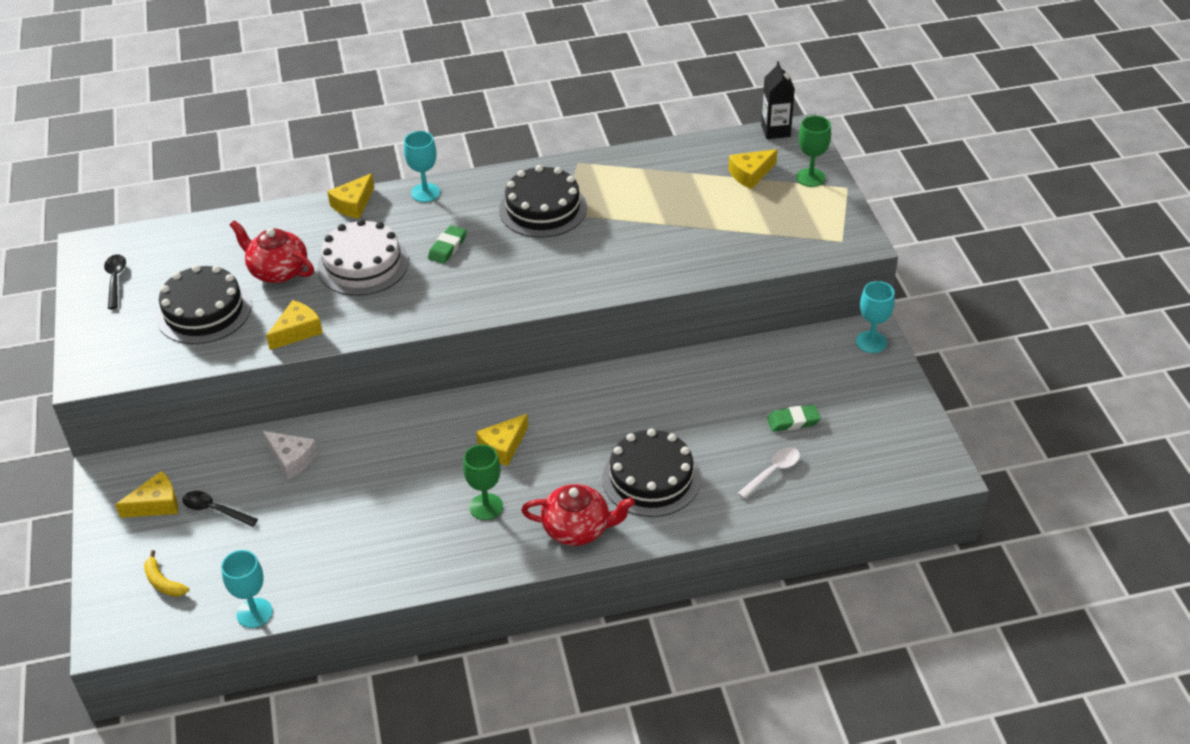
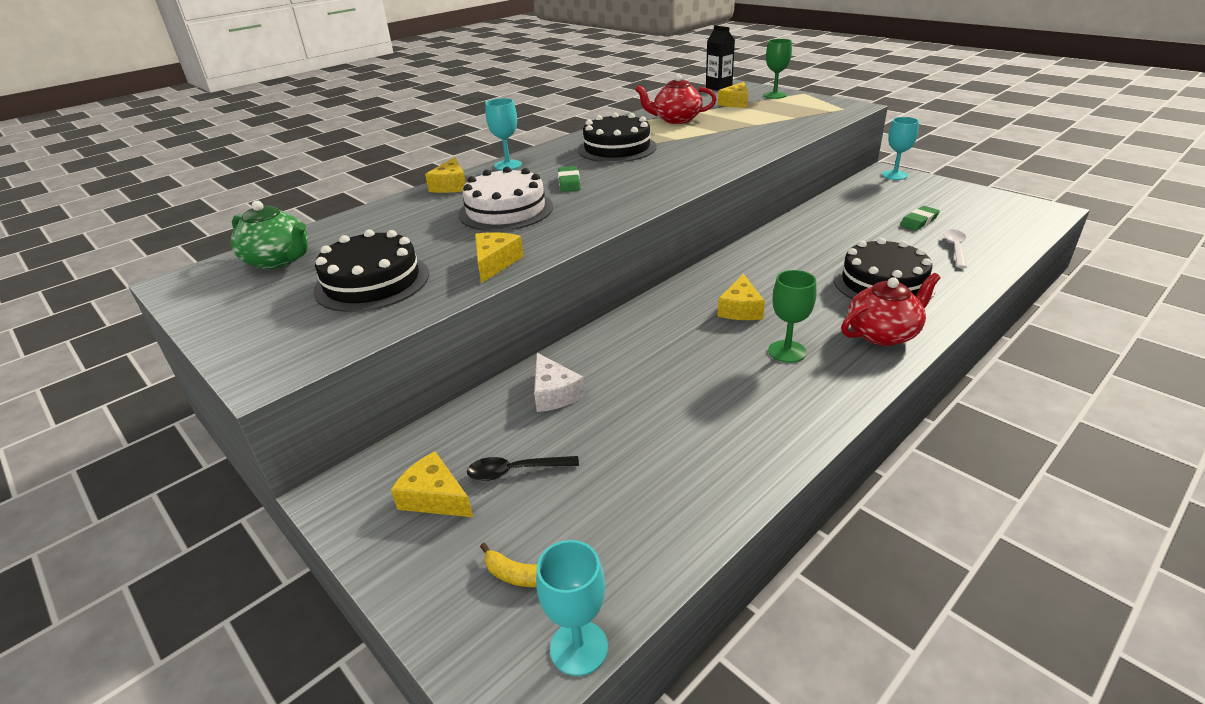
camera: 30 degrees left, 10 degrees down
black spoon [104,255,126,309] -> none
yellow cheese [115,471,178,518] -> yellow cheese turned 90 degrees counterclockwise [391,451,473,517]
turquoise goblet [221,550,273,628] -> turquoise goblet moved to [536,540,608,676]
red teapot [230,220,314,283] -> red teapot moved to [635,74,717,124]
white cheese [263,431,318,479] -> white cheese turned 60 degrees clockwise [534,353,585,412]
none -> green teapot [231,200,308,269]

